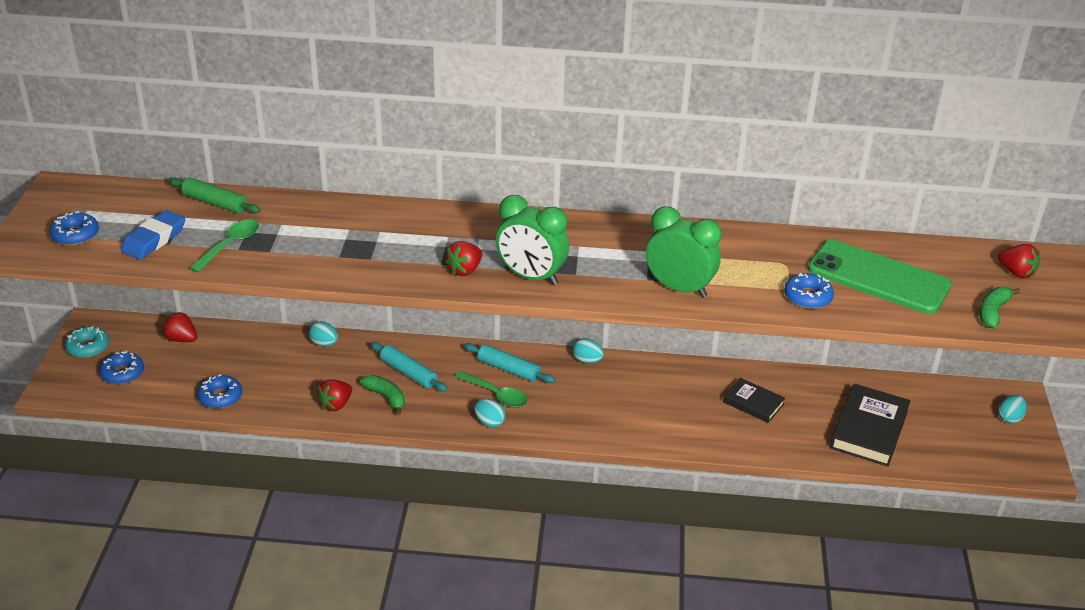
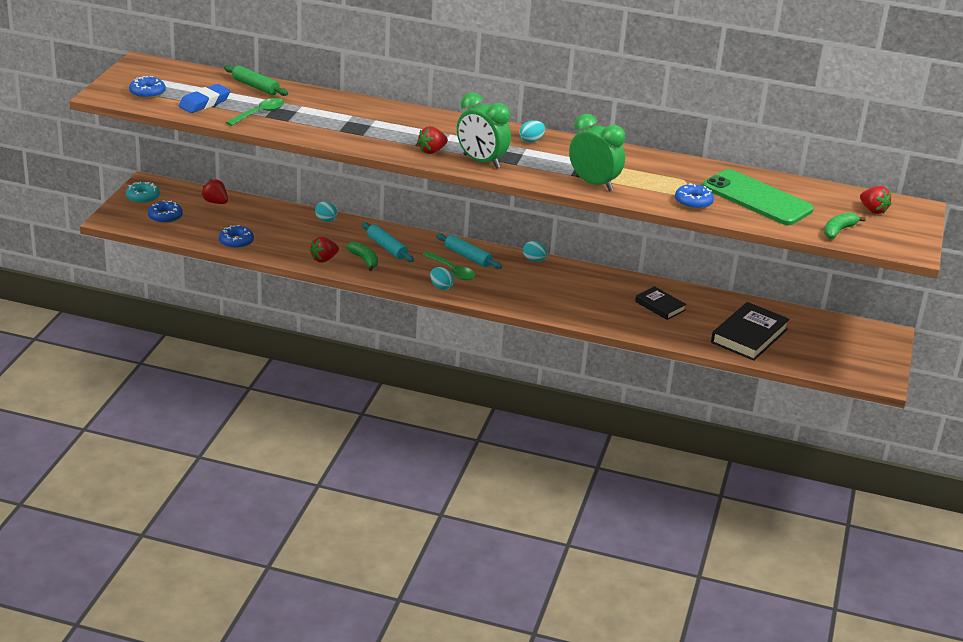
camera: 10 degrees right, 5 degrees down
turquoise egg [998,395,1027,424] -> turquoise egg moved to [519,120,545,143]

